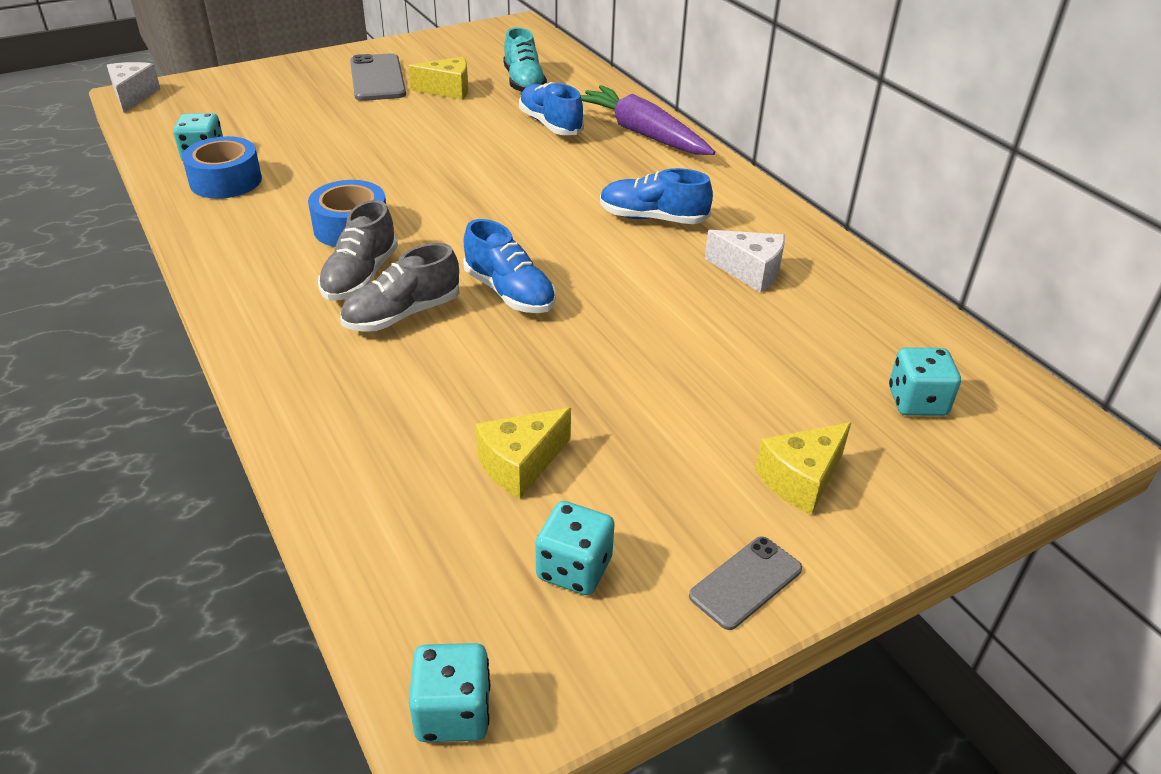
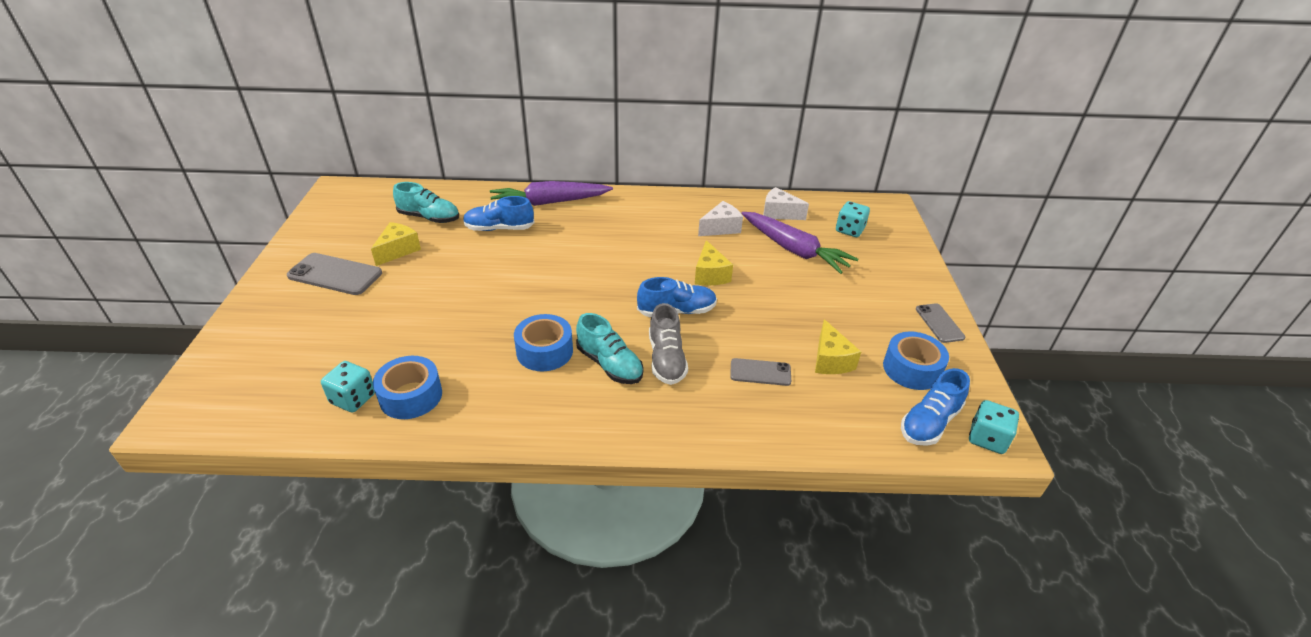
camera: 60 degrees left, 0 degrees up
white cheese [107,62,160,113] -> white cheese moved to [763,187,809,220]
grey shoe [318,200,398,300] -> turquoise shoe [576,313,644,384]
turquoise dice [535,501,615,595] -> blue tape [883,331,949,390]
blue shoe [600,168,713,224] -> blue shoe moved to [901,368,970,446]
yellow cheese [755,422,851,515] -> yellow cheese moved to [695,240,733,285]
none -> grey phone [730,358,791,386]
none -> purple carrot [741,212,858,274]

